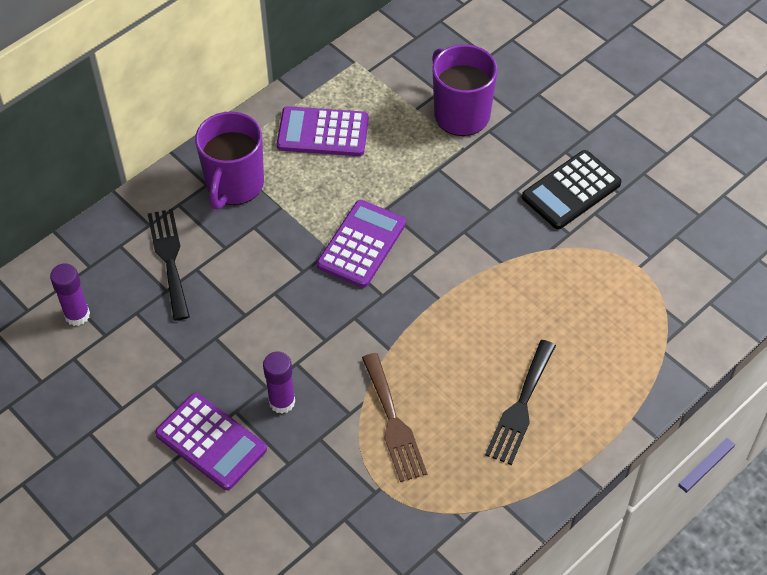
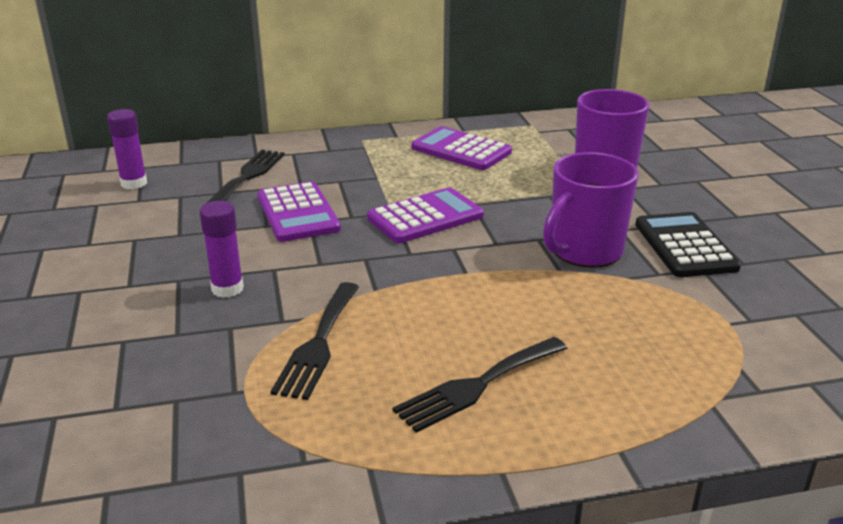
camera: 30 degrees right, 25 degrees down
purple calculator [155,393,267,490] -> purple calculator moved to [257,182,341,242]
purple mug [195,111,264,210] -> purple mug moved to [543,152,639,268]
brown fork [362,353,427,482] -> black fork [270,282,359,400]
black calculator [522,150,621,229] -> black calculator turned 90 degrees clockwise [635,212,741,277]

